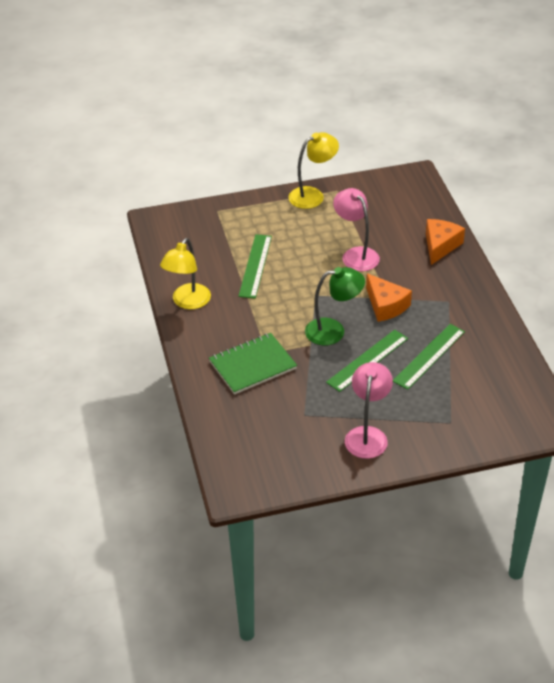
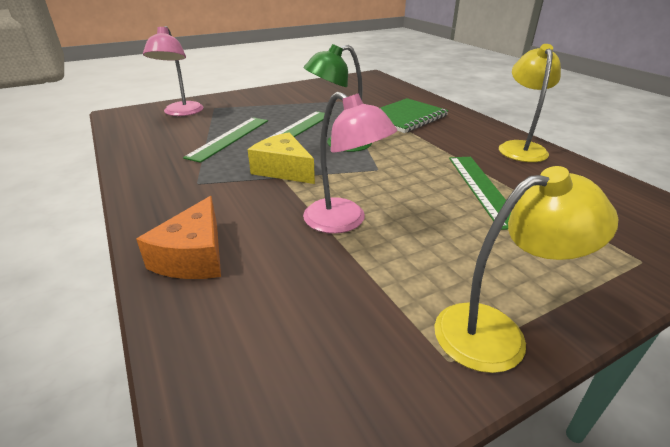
camera: 165 degrees right, 10 degrees down
yellow lamp [288,132,339,209] -> yellow lamp turned 150 degrees counterclockwise [434,166,618,373]
pink lamp [345,362,393,459] -> pink lamp moved to [143,26,203,116]
orange cheese [366,273,412,322] -> yellow cheese [248,132,315,184]

